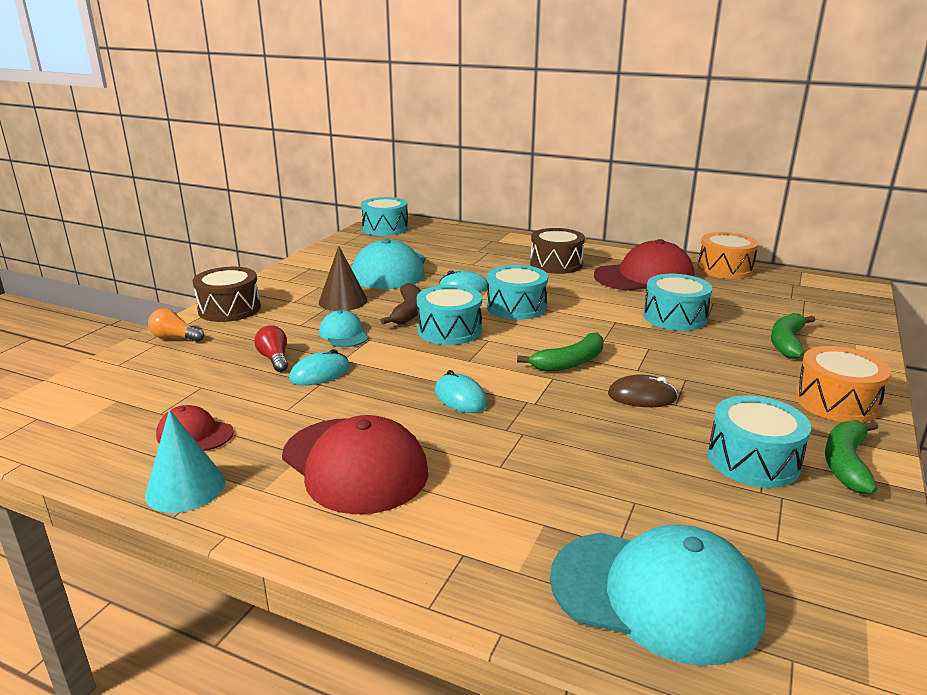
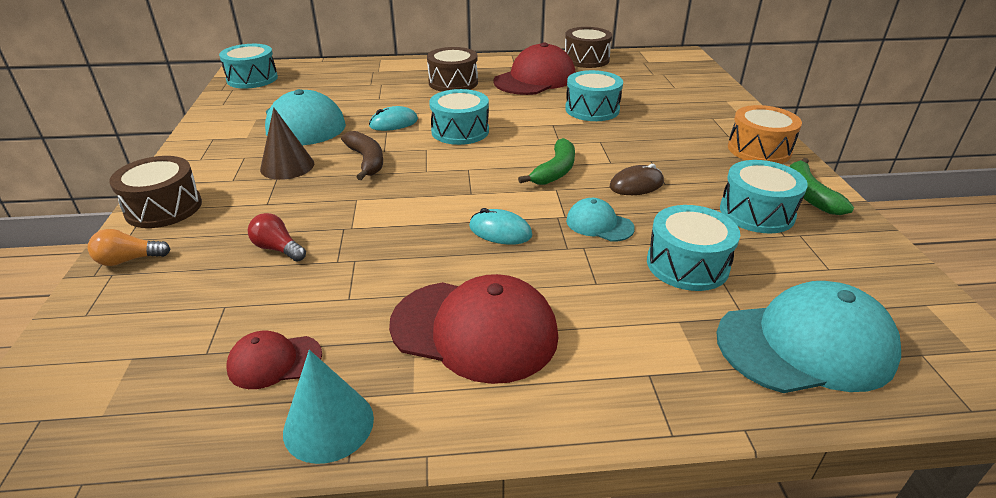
camera: 30 degrees left, 10 degrees up
turquoise mouse [289,349,350,385] -> none
turquoise cap [319,310,369,347] -> turquoise cap moved to [566,198,635,242]
turquoise drum [417,285,482,345] -> turquoise drum moved to [647,205,740,291]
orange drum [698,232,759,279] -> brown drum [565,27,612,68]
green banana [771,313,815,359] -> none

